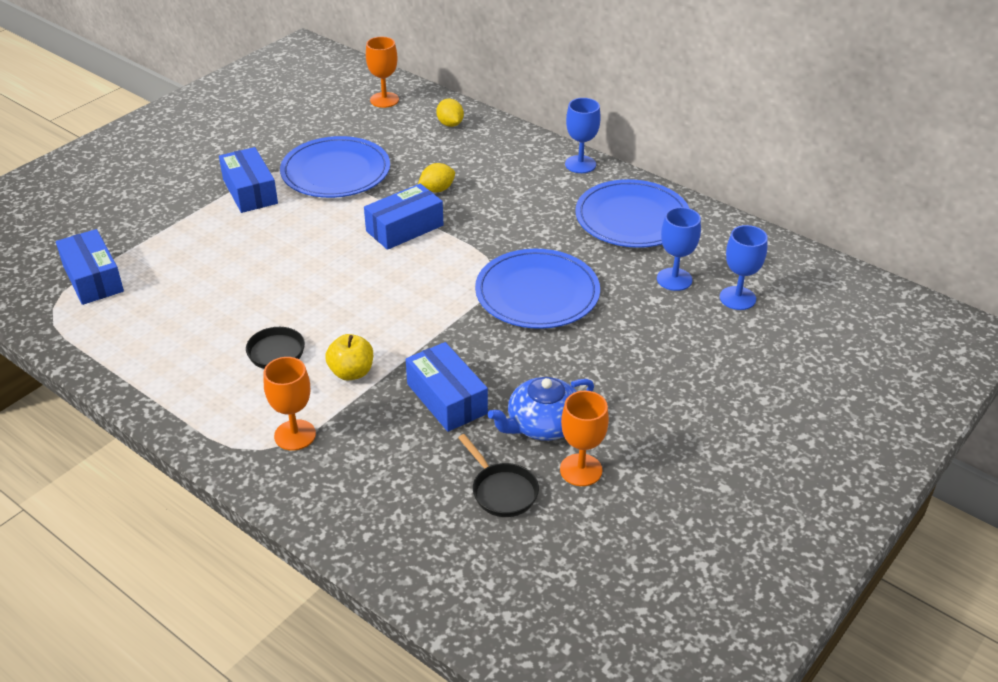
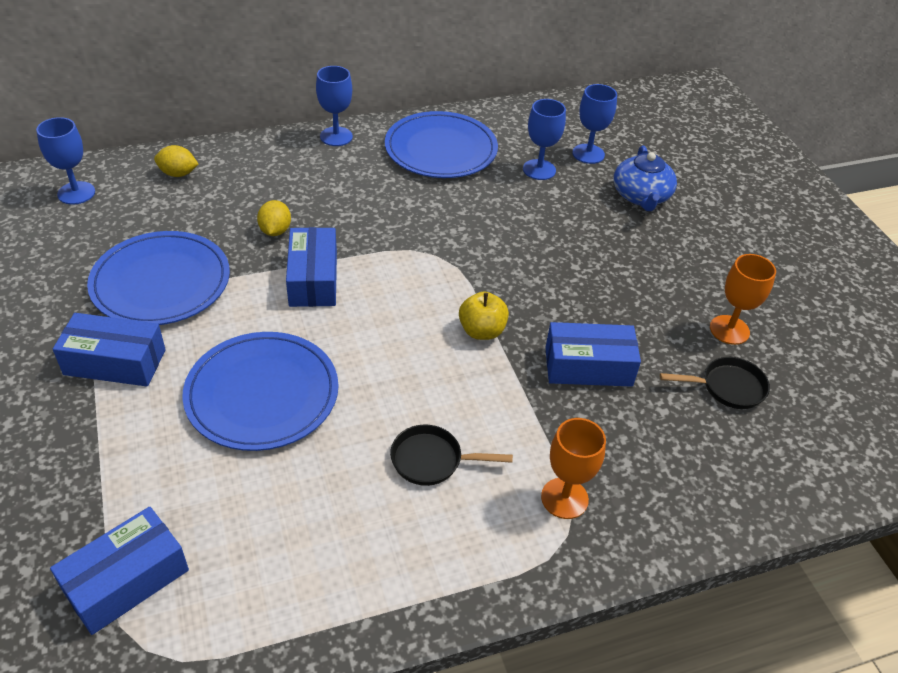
camera: 60 degrees left, 5 degrees up
blue box [56,229,124,305] -> blue box turned 45 degrees counterclockwise [50,507,189,635]
yellow apple [325,334,373,380] -> yellow apple moved to [459,292,509,340]
orange goblet [366,37,399,108] -> blue goblet [36,117,95,205]
blue plate [475,249,600,329] -> blue plate moved to [182,332,338,451]
blue teapot [488,377,594,441] -> blue teapot moved to [614,145,677,211]

